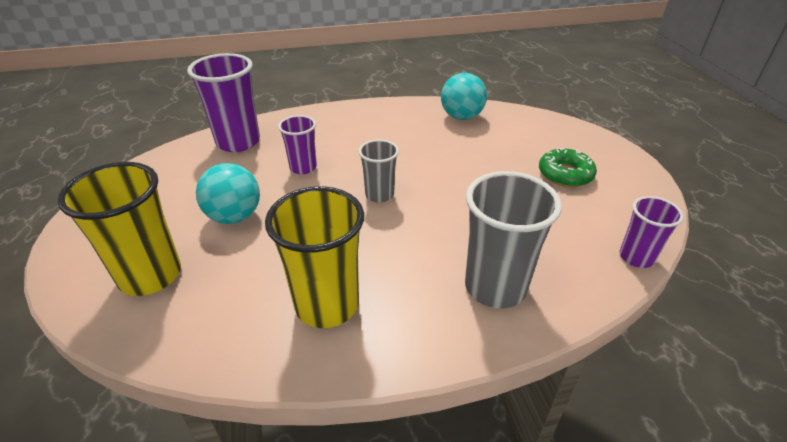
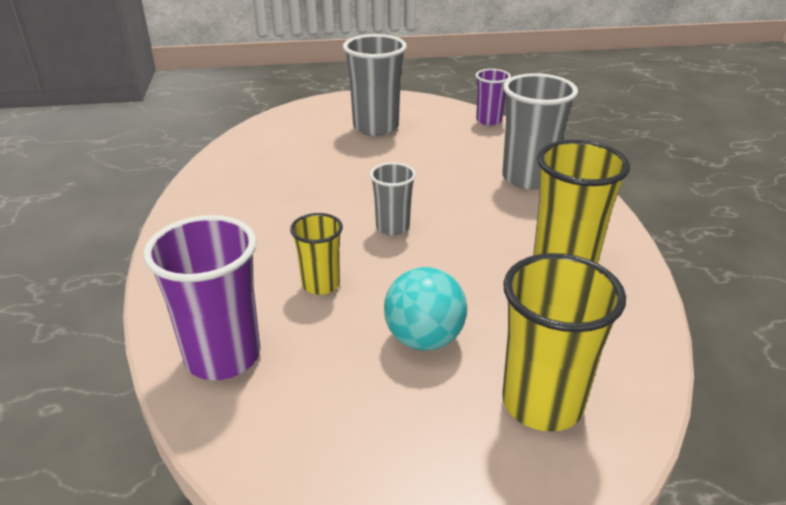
camera: 85 degrees left, 5 degrees down
purple cup [278,115,317,174] -> yellow cup [290,213,343,295]
turquoise ball [441,73,487,120] -> none
green donut [539,148,597,187] -> grey cup [343,34,407,136]

